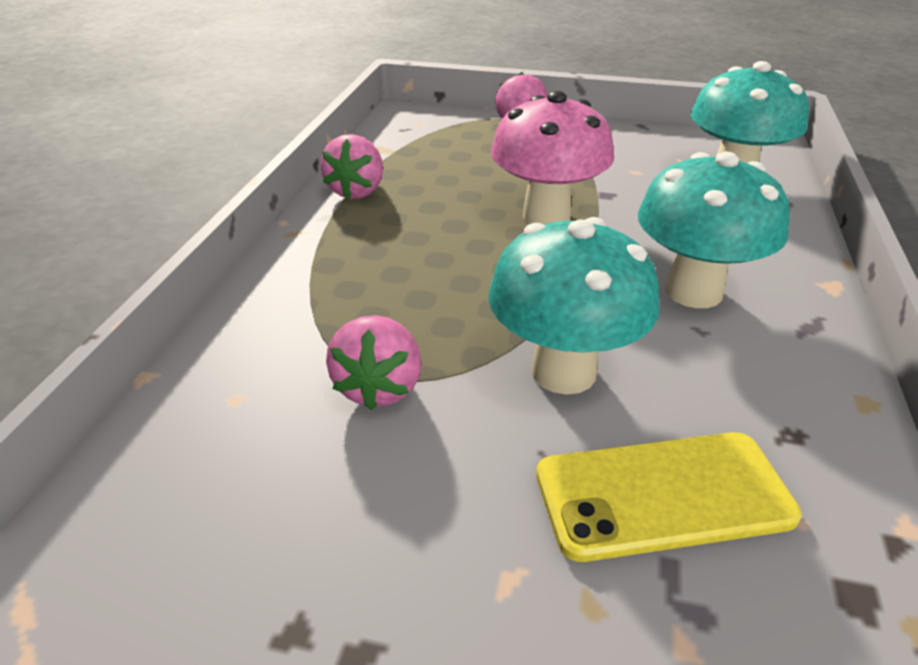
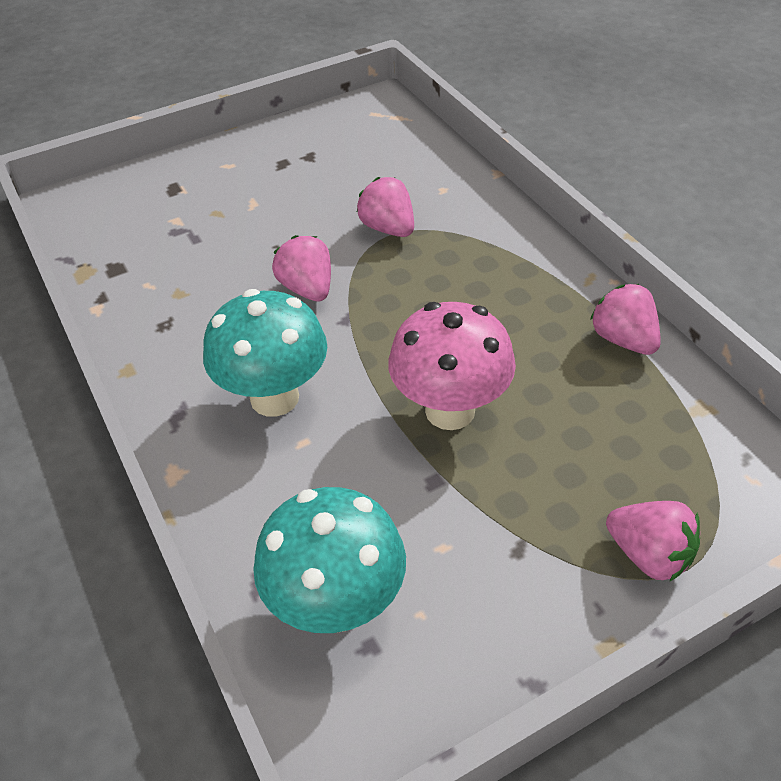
camera: 140 degrees right, 10 degrees up
turquoise mushroom [488,217,660,395] -> pink strawberry [272,235,331,302]
yellow phone [536,432,802,562] -> none

